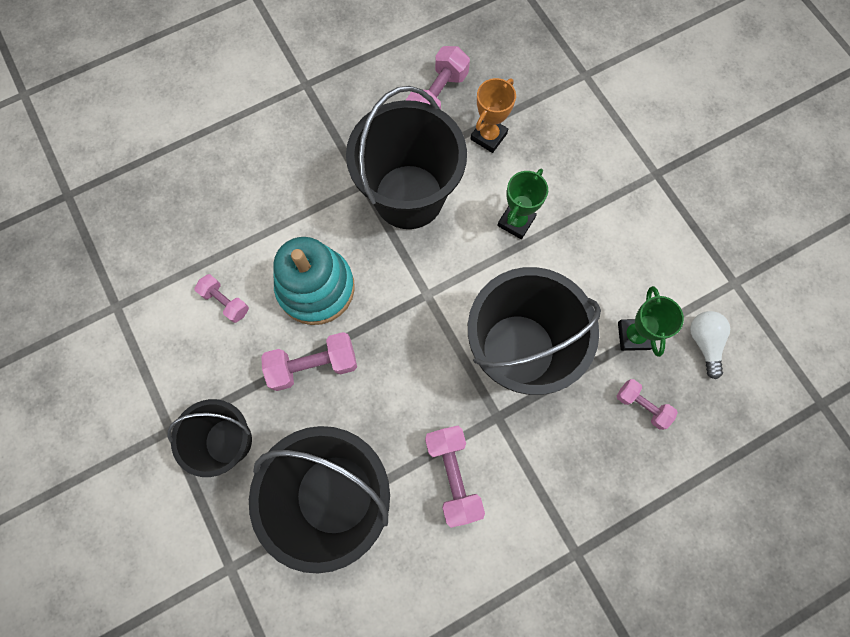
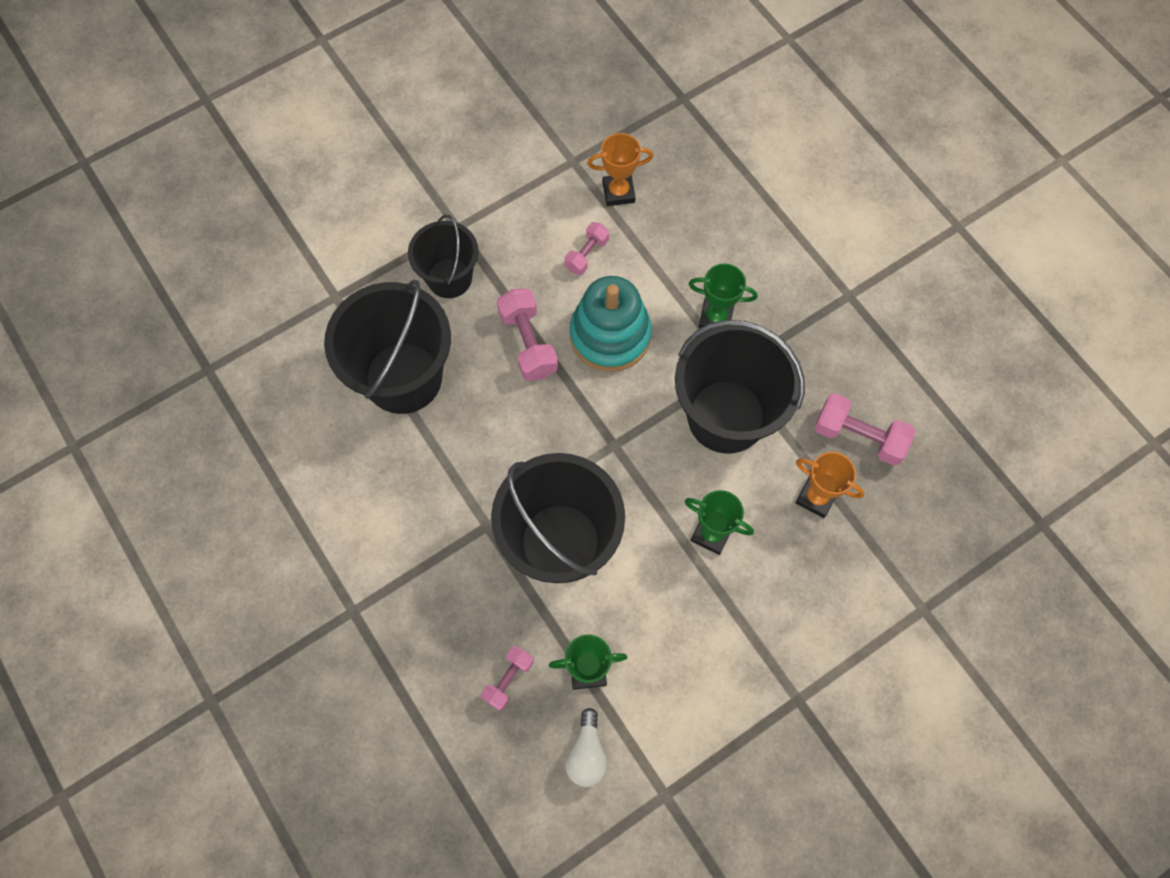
camera: 85 degrees right, 5 degrees down
pink dumbbell [425,426,485,528] -> none
white light bulb [690,311,730,379] -> white light bulb turned 105 degrees clockwise [565,708,608,787]
none -> orange trophy [587,133,654,206]
none -> green trophy [689,263,758,328]

